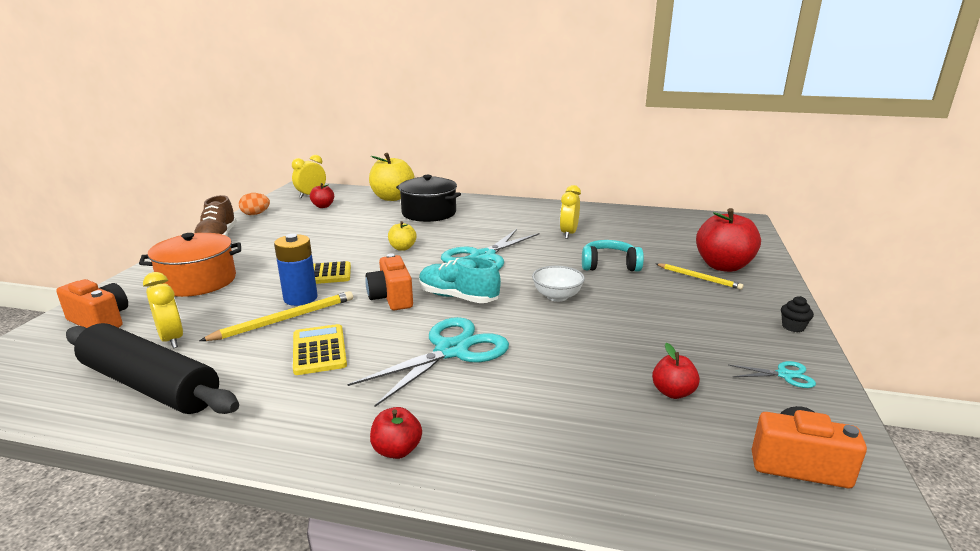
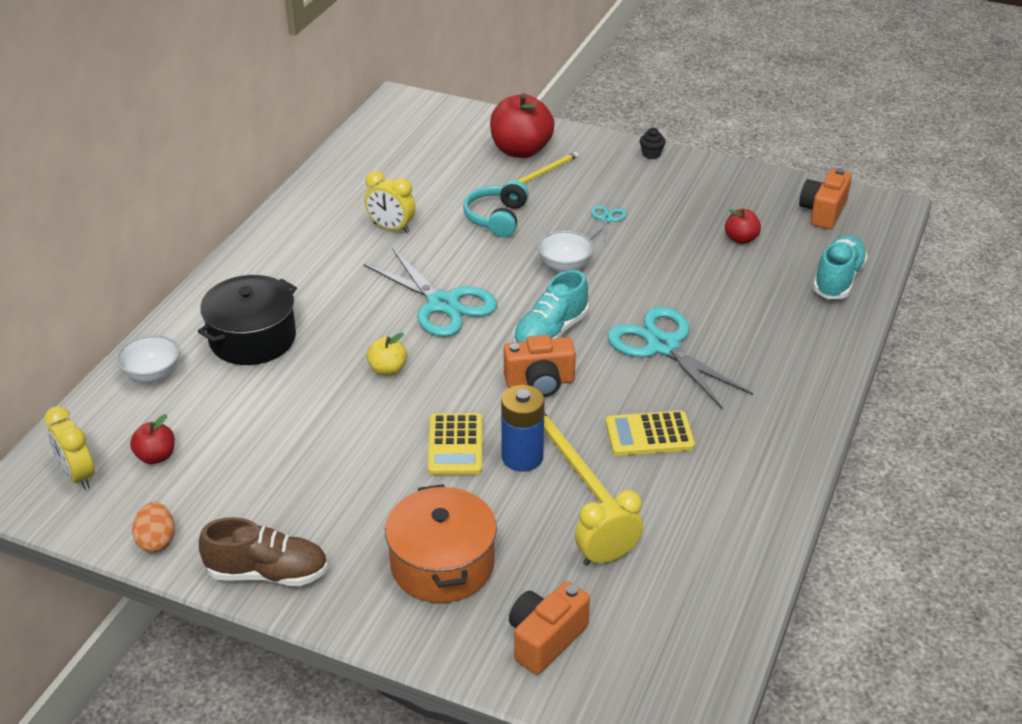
camera: 80 degrees left, 15 degrees up
black rolling pin [66,323,239,414] -> none
yellow apple [369,153,415,201] -> white bowl [116,335,180,383]
red apple [370,407,422,459] -> none
turquoise scissors [729,361,816,388] -> turquoise scissors moved to [590,205,627,242]
none -> turquoise shoe [813,235,868,299]

